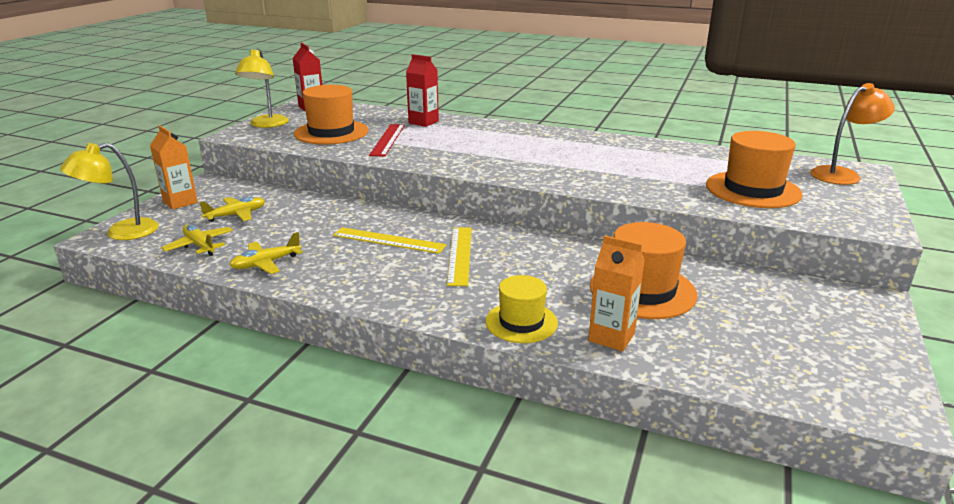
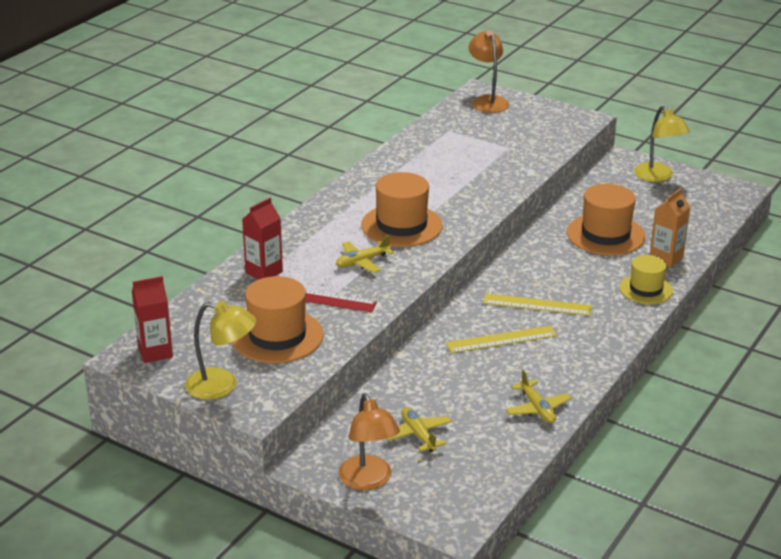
camera: 80 degrees left, 5 degrees up
yellow lamp [60,143,159,240] -> yellow lamp moved to [634,106,690,182]
orange carton [150,126,198,210] -> orange lamp [338,393,400,490]
yellow plane [161,224,233,256] -> yellow plane moved to [336,235,394,273]
yellow ruler [333,227,447,254] -> yellow ruler turned 45 degrees clockwise [446,326,557,353]
orange hat [706,131,803,208] -> orange hat moved to [361,172,443,247]

